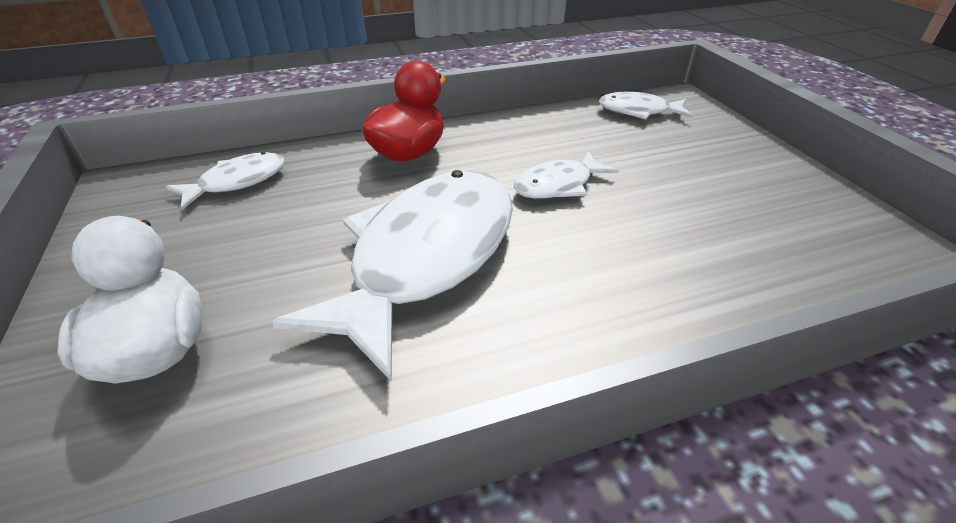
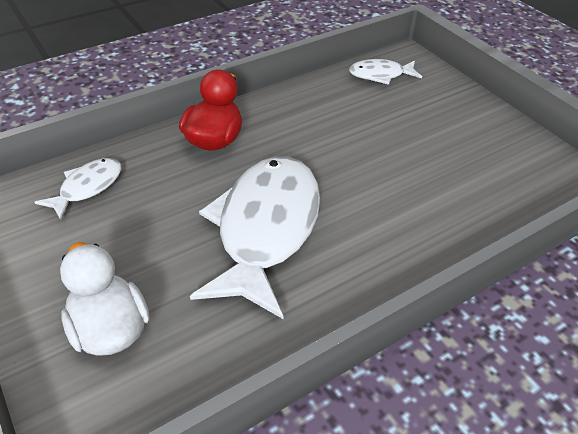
camera: 15 degrees left, 5 degrees up
white fish [514,151,619,199] -> none

